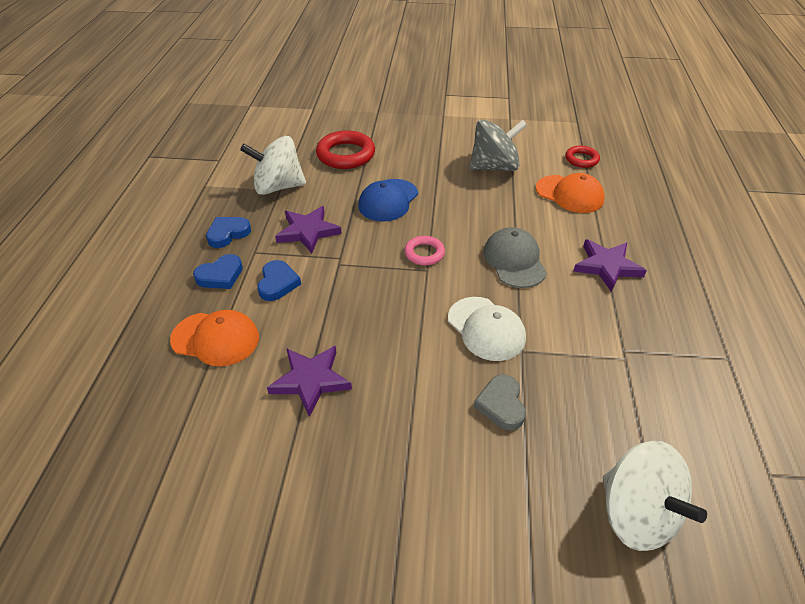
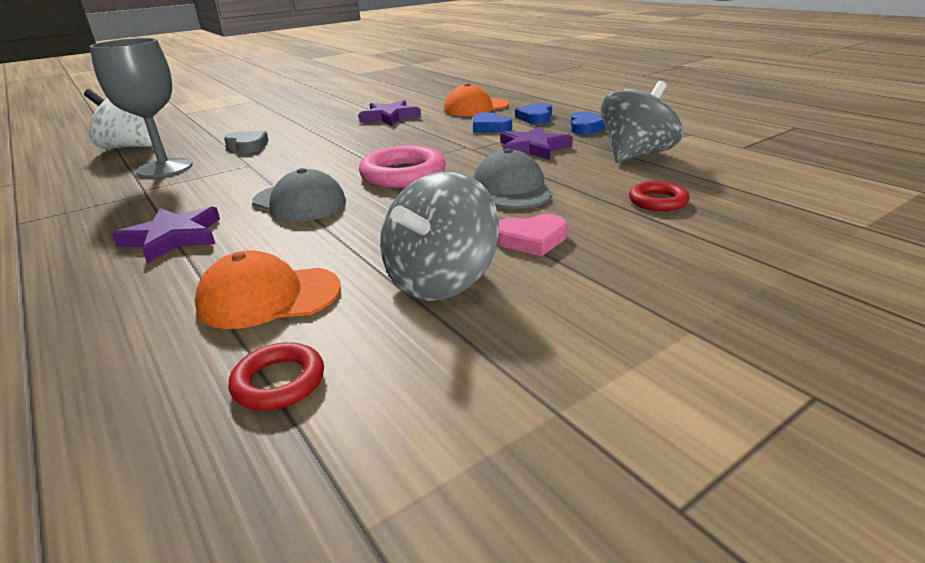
camera: 140 degrees right, 15 degrees down
white spinning top [240,136,306,195] -> grey spinning top [601,81,683,163]
red ring [316,131,375,169] -> red ring [629,181,690,211], size x0.57
blue cap [358,179,418,221] -> grey cap [473,148,552,209]
pink ring [404,236,445,265] -> pink ring [359,146,446,188], size x1.75
white cap [448,297,526,361] -> none
none -> grey goblet [89,38,193,178]
none -> pink heart [497,214,568,256]

